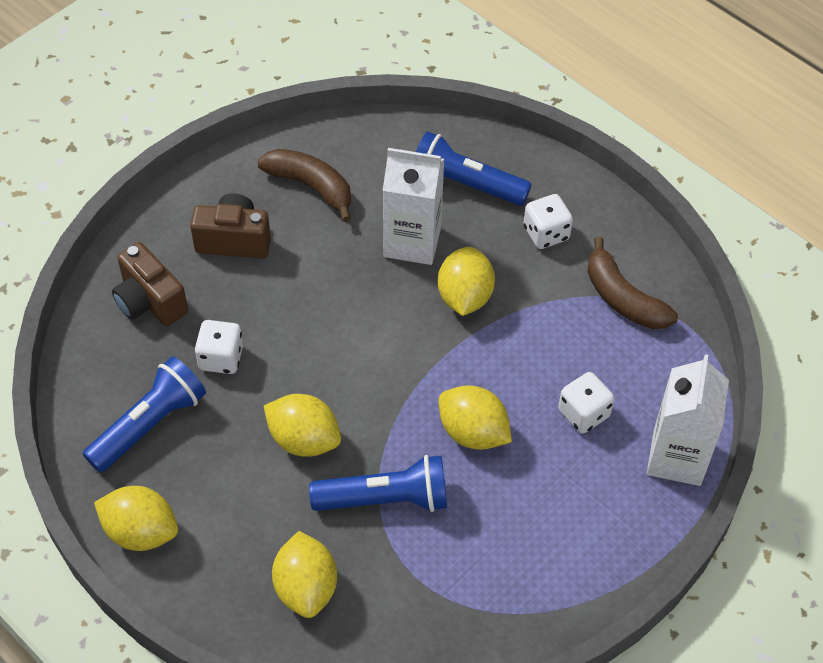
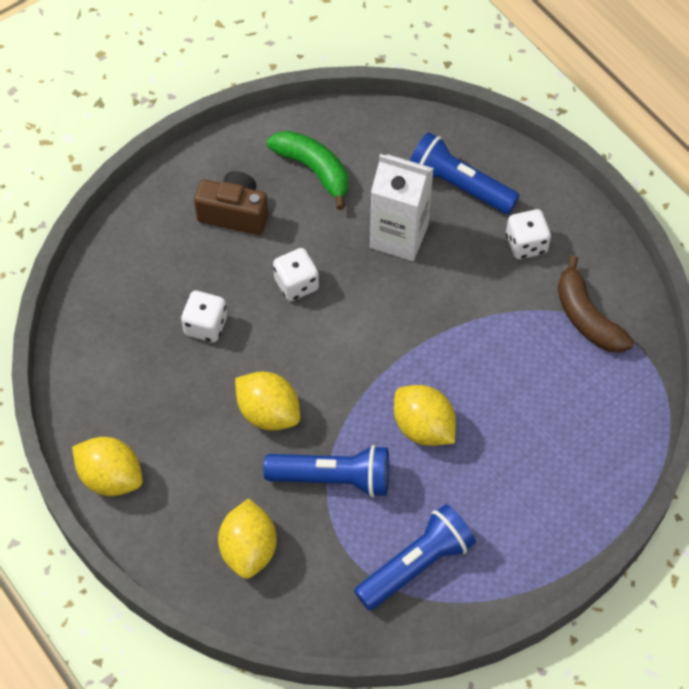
camera: 10 degrees right, 5 degrees up
blue flashlight [83,356,206,473] -> blue flashlight moved to [354,504,476,611]
brown camera [112,242,188,326] -> none
brown banana [257,149,351,222] -> green banana [267,131,348,210]
yellow lemon [438,247,495,316] -> none
white dice [558,372,614,433] -> white dice moved to [273,248,319,301]
white carton [647,354,729,486] -> none

